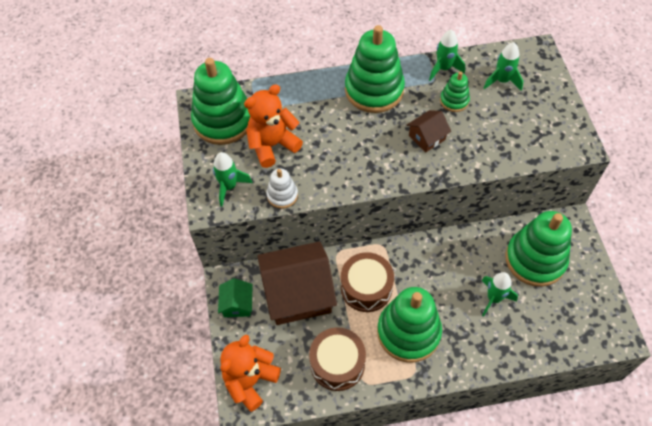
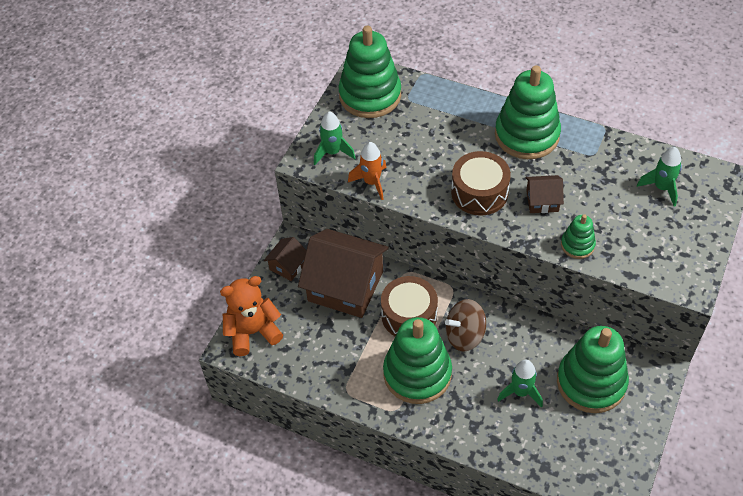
camera: 35 degrees right, 5 degrees down
green house [218,278,253,317] -> brown house [264,237,306,281]
orange teddy bear [244,84,303,168] -> none
white stacking toy [266,169,298,209] -> orange rocket [348,142,387,200]
brown drum [309,327,366,391] -> brown drum moved to [451,151,511,216]
green rocket [429,30,465,81] -> none
green stacking toy [440,71,470,112] -> green stacking toy moved to [561,214,596,259]
none -> brown spinning top [445,299,486,351]

